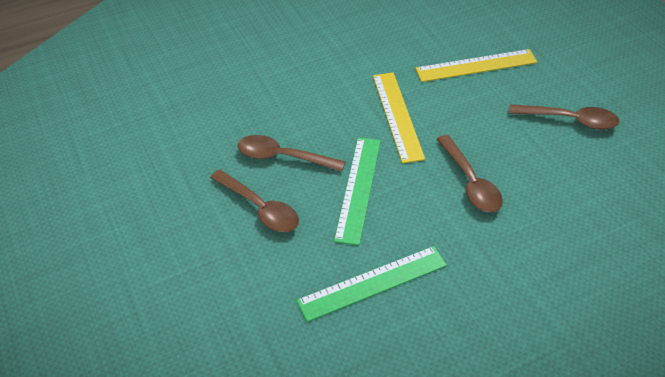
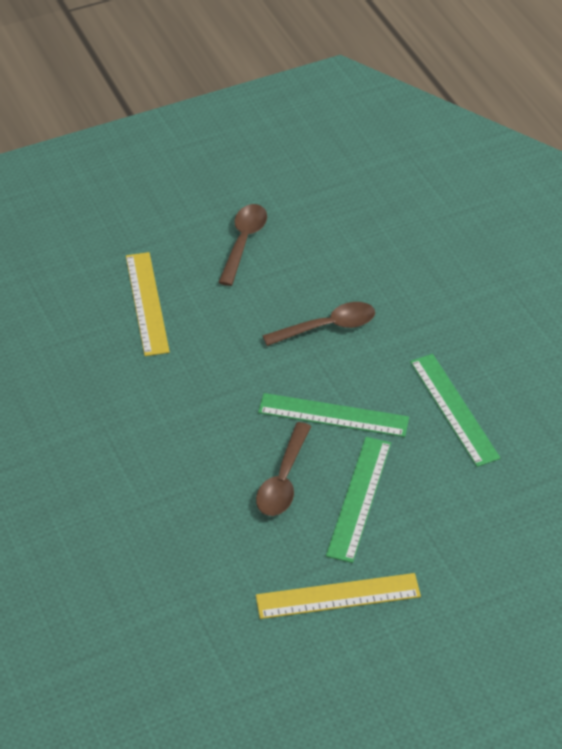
camera: 90 degrees left, 0 degrees up
brown spoon [210,169,299,232] -> green ruler [326,437,391,563]
yellow ruler [373,72,425,163] -> yellow ruler moved to [256,573,421,619]

